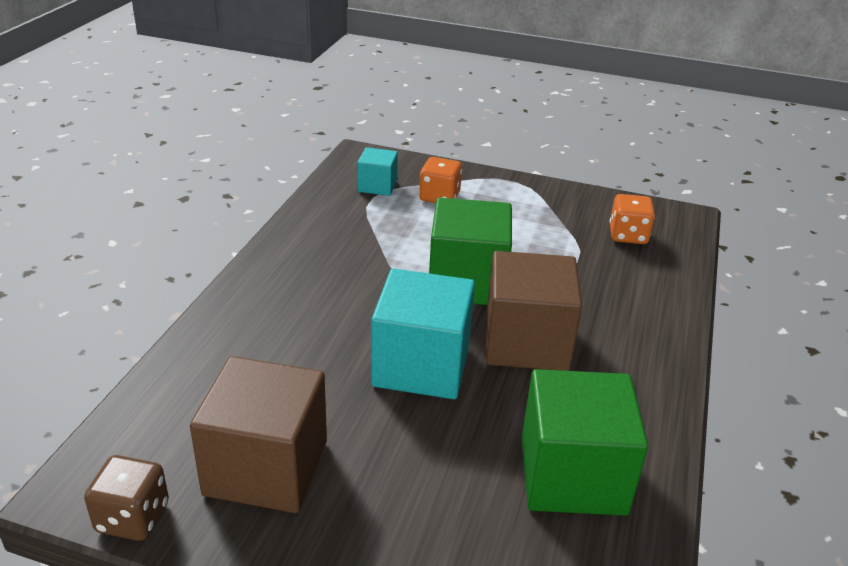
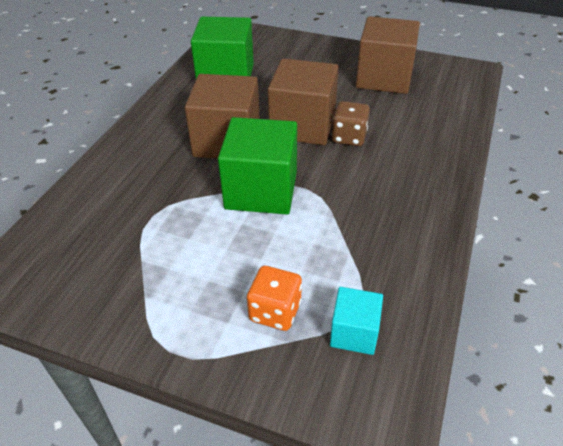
camera: 175 degrees left, 10 degrees up
brown dice [84,455,169,541] -> brown dice moved to [331,101,370,146]
turquoise cube [371,268,475,399] -> brown cube [268,58,338,145]
orange dice [609,194,655,244] -> none

